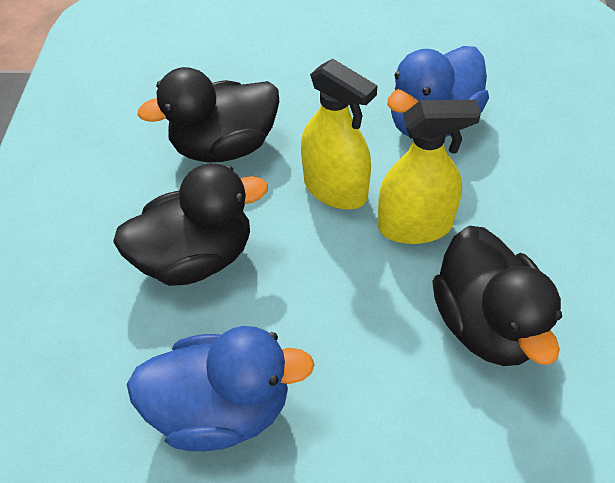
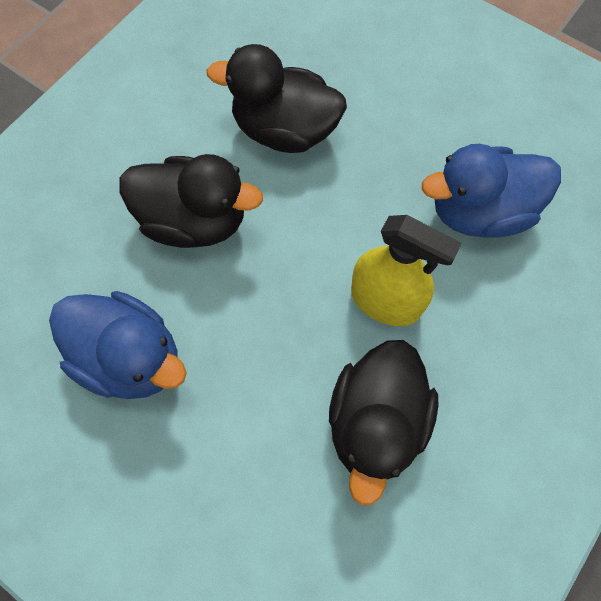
camera: 30 degrees right, 15 degrees up
yellow spray bottle [301,59,377,209] -> none

